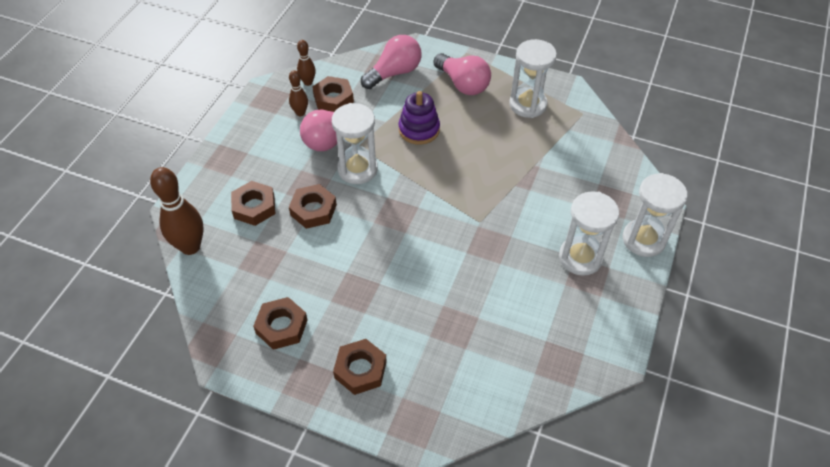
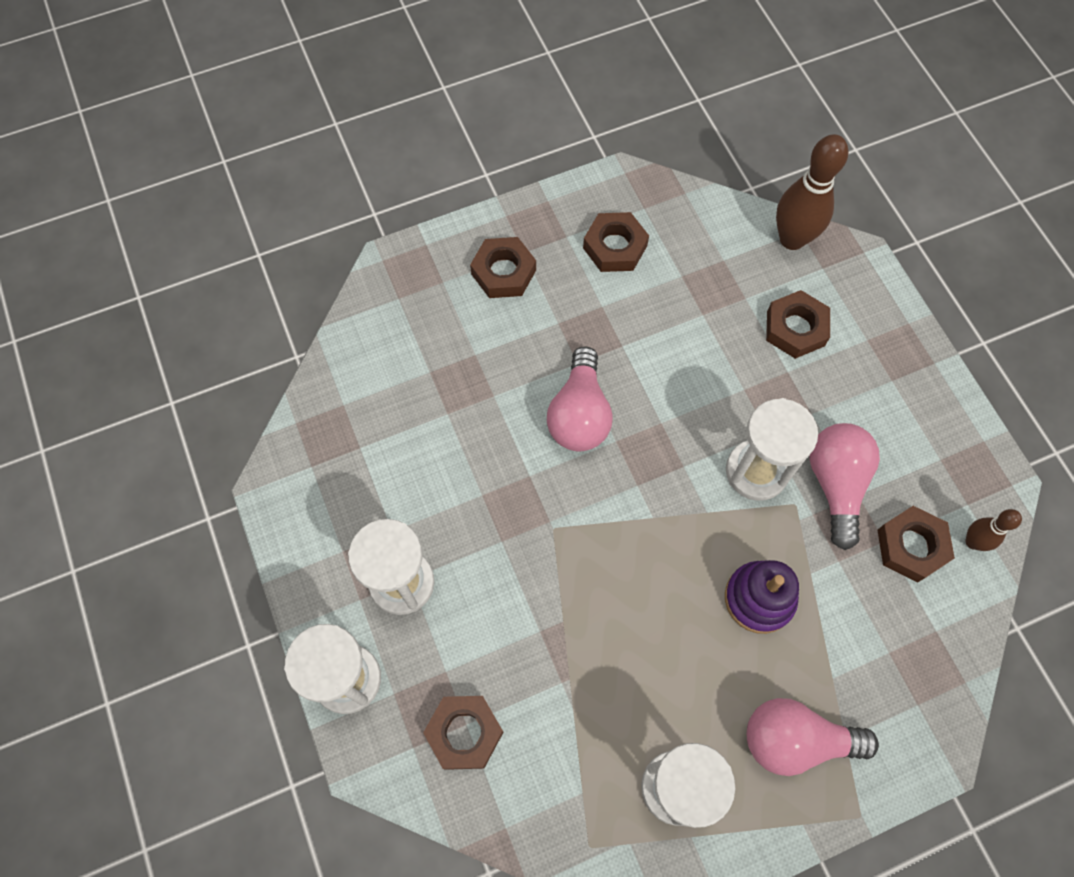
camera: 135 degrees right, 15 degrees up
brown bowling pin [289,70,308,116] -> none
brown nut [289,184,337,229] -> brown nut moved to [423,696,503,770]
pink light bulb [361,35,422,89] -> pink light bulb moved to [547,347,613,451]

